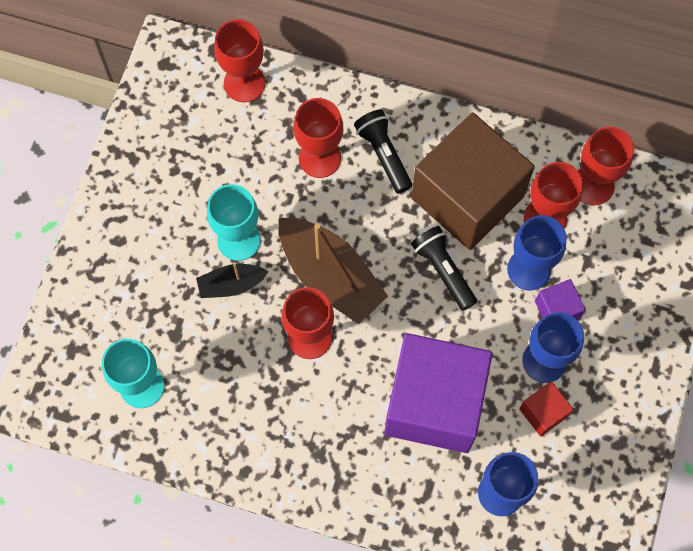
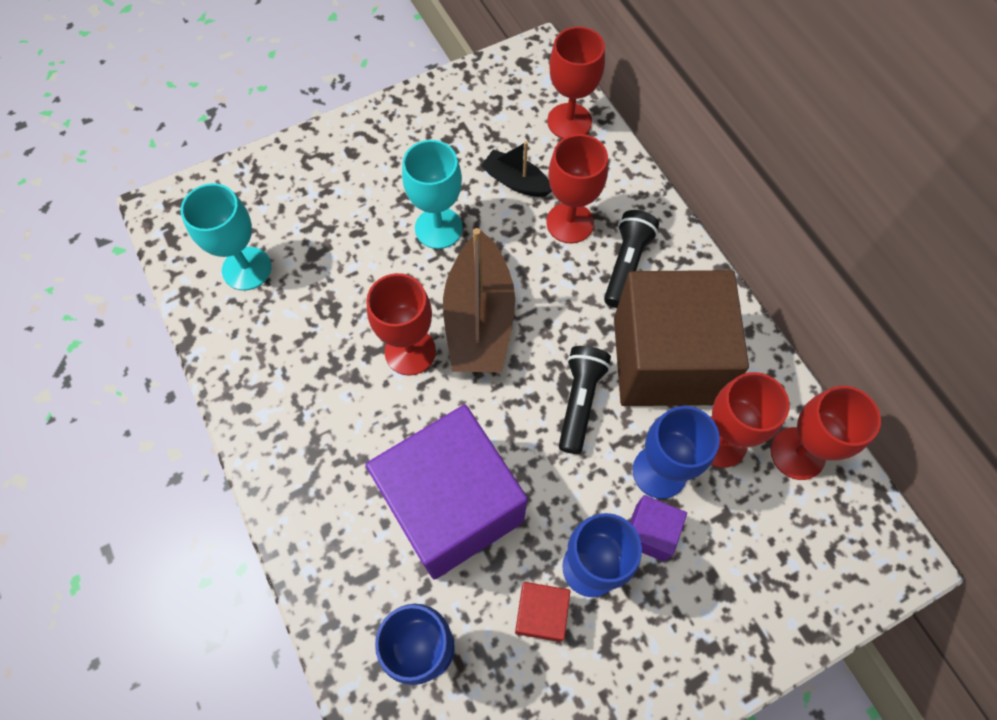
camera: 45 degrees right, 5 degrees down
black boat [196,262,269,298] -> black boat moved to [481,141,552,197]

